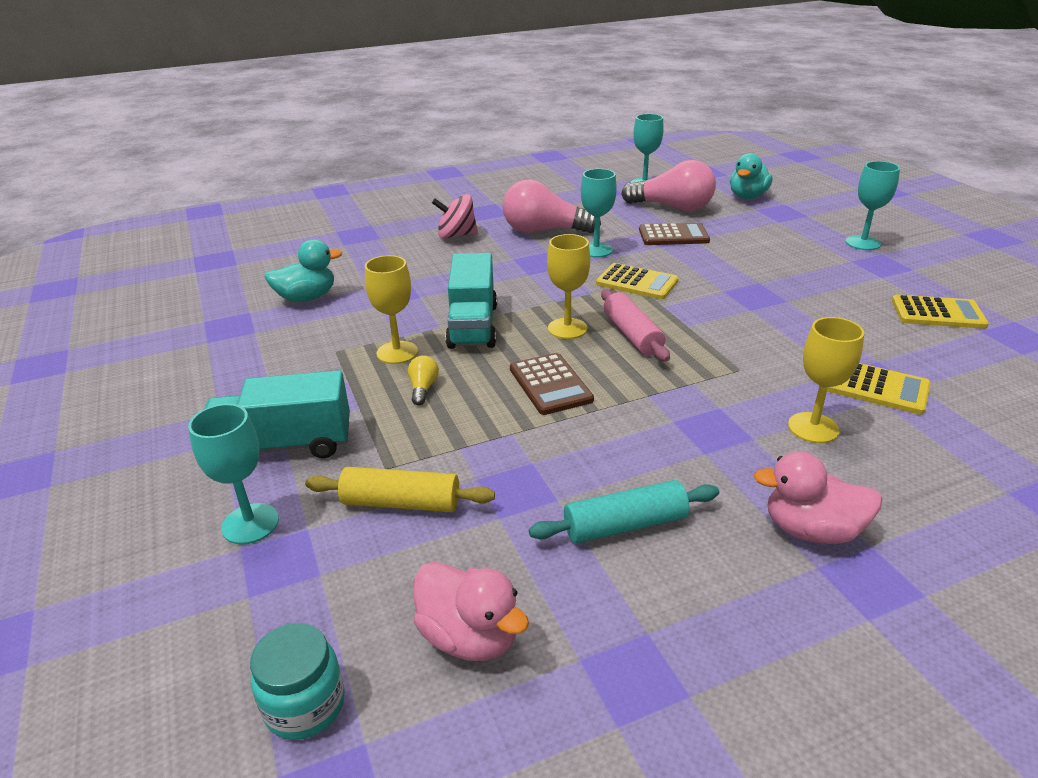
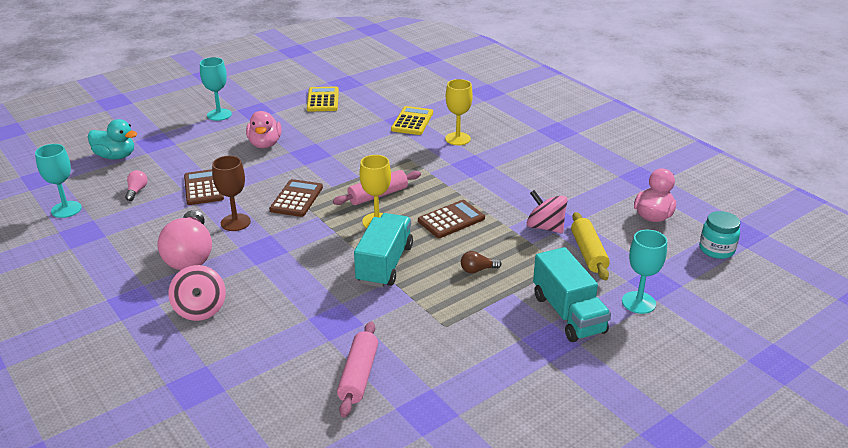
camera: 105 degrees left, 0 degrees up
turquoise duck [264,239,342,302] -> pink rolling pin [337,321,378,417]
yellow goblet [365,255,418,364] -> none
yellow light bulb [408,355,439,405] -> brown light bulb [461,251,502,273]
turquoise truck [445,253,497,349] -> turquoise truck turned 60 degrees counterclockwise [354,213,413,287]
turquoise rolling pin [529,480,719,544] -> none
turquoise goblet [581,169,617,257] -> brown goblet [212,156,251,231]
yellow calculator [596,263,679,299] -> brown calculator [269,179,323,217]
pink light bulb [621,160,716,211] -> pink light bulb [125,170,148,201], size x0.42
pink duck [753,451,882,544] -> pink duck moved to [246,111,282,148]
none -> pink spinning top [527,190,567,233]

